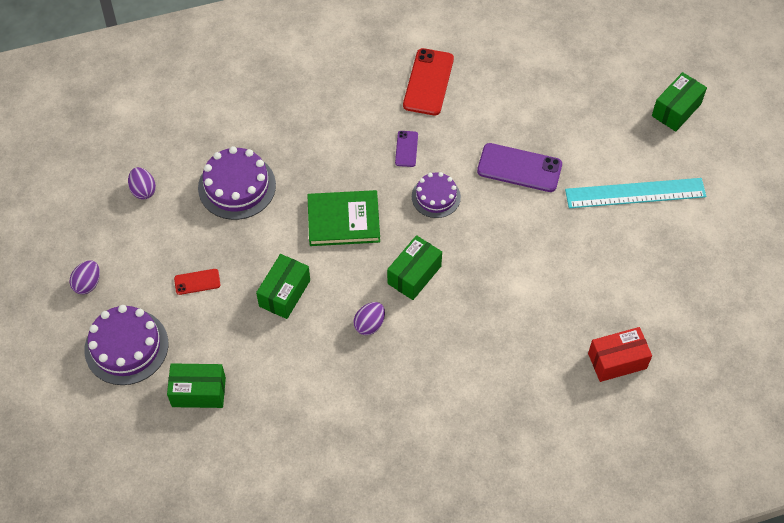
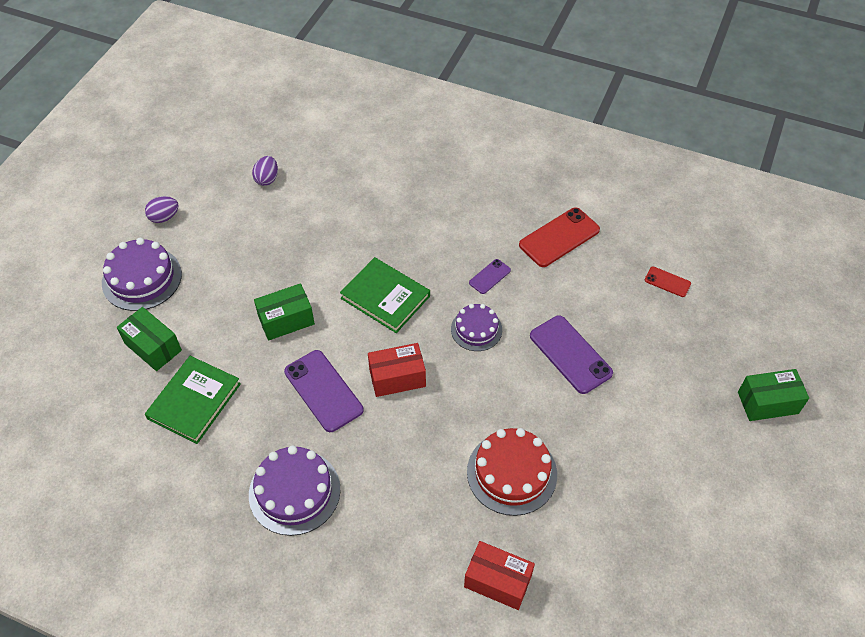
camera: 40 degrees right, 5 degrees down
red phone [174,269,220,295] -> red phone moved to [645,267,691,297]
purple cake [198,146,276,220] -> purple cake moved to [249,445,340,536]
purple egg [353,302,385,335] -> purple phone [284,350,364,432]
green box [387,235,442,300] -> red box [368,343,426,397]
turquoise ruler [565,178,707,208] -> none
none -> green book [145,356,241,444]
none -> red cake [467,428,557,516]

